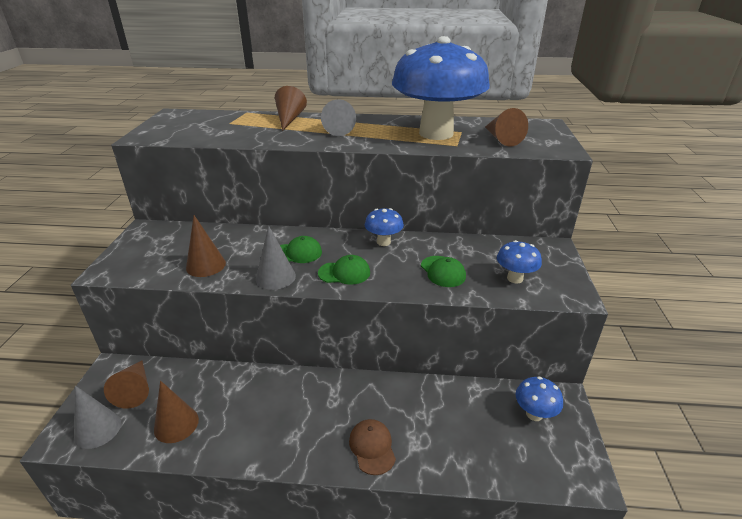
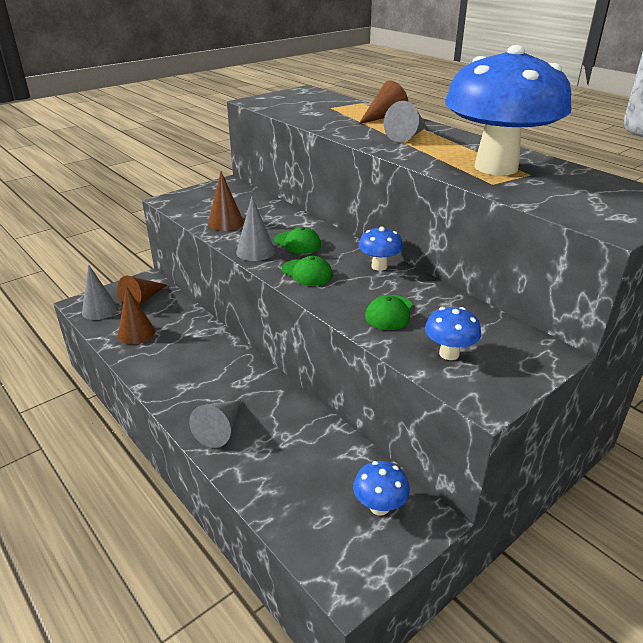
camera: 45 degrees right, 0 degrees up
brown cap [349,419,396,475] -> grey cone [189,400,241,448]
brown cone [485,108,528,147] -> none

